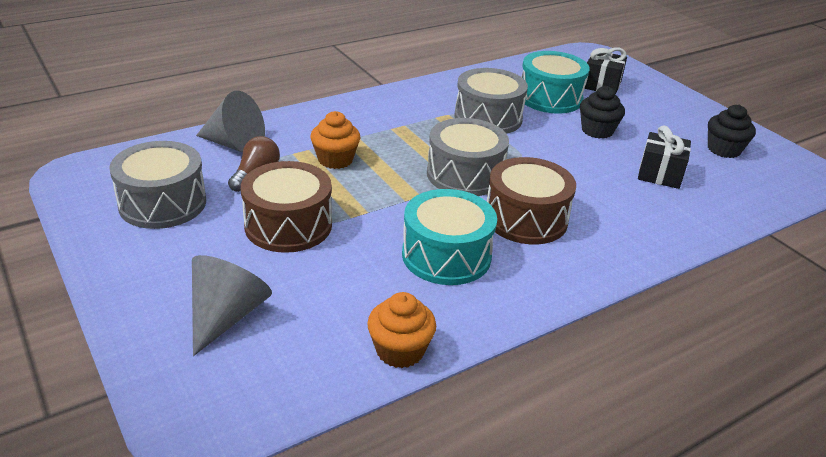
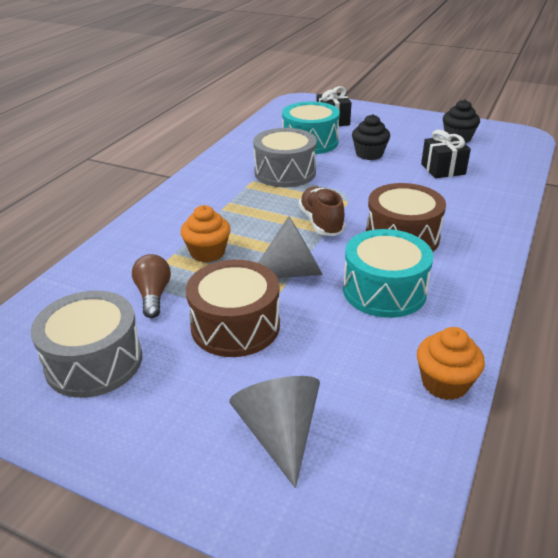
camera: 30 degrees left, 0 degrees up
grey cone [196,91,265,152] -> grey cone moved to [258,216,323,278]
grey drum [427,118,509,196] -> brown shoe [299,187,345,236]

